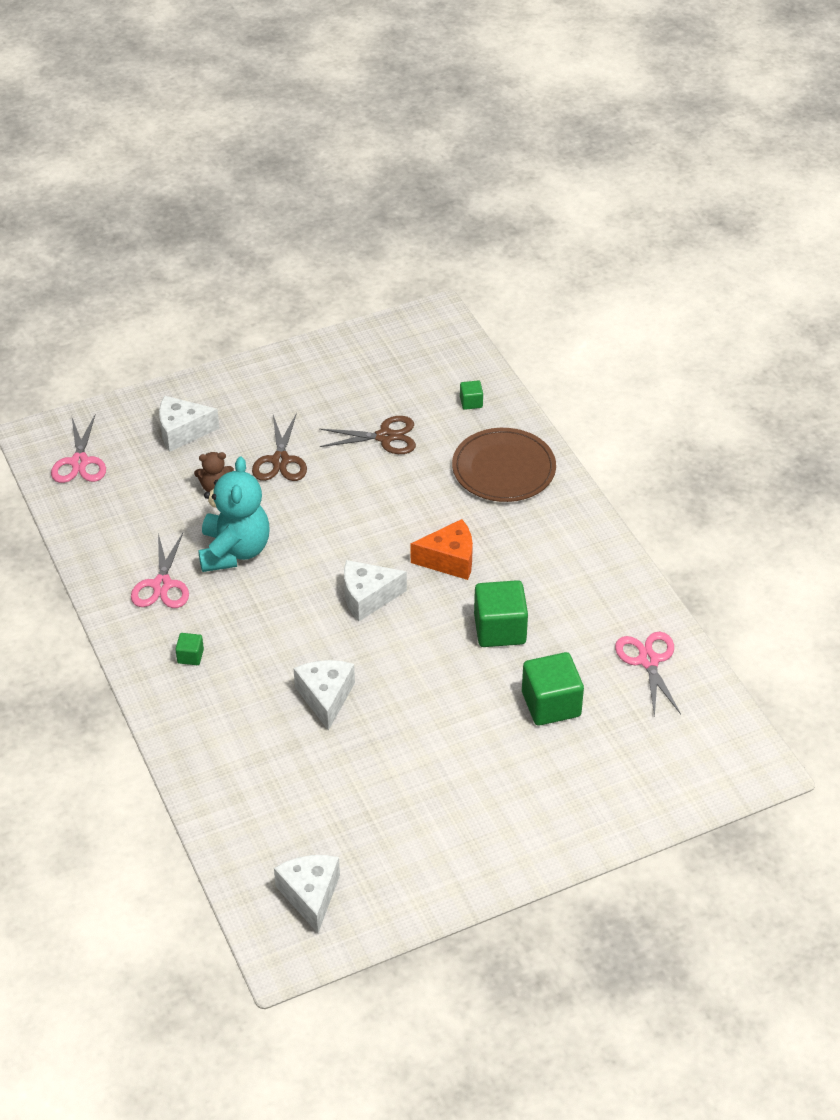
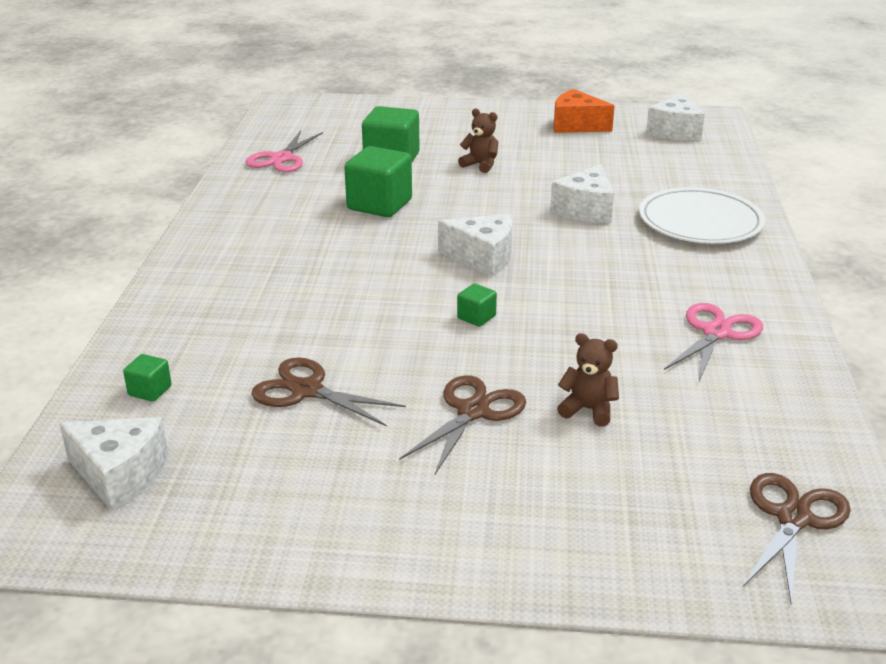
camera: 150 degrees left, 15 degrees down
pink scissors [51,414,106,483] -> brown scissors [743,473,851,603]
white cheese [159,395,219,452] -> white cheese moved to [59,417,168,510]
green cube [175,633,204,665] -> green cube moved to [457,283,497,327]
turquoise teddy bear [198,457,270,572] -> none
orange cheese [411,519,473,580] -> orange cheese moved to [554,89,615,133]
brown plate [452,428,556,502] -> none
none -> brown teddy bear [458,109,498,173]
none -> white plate [639,187,765,244]

